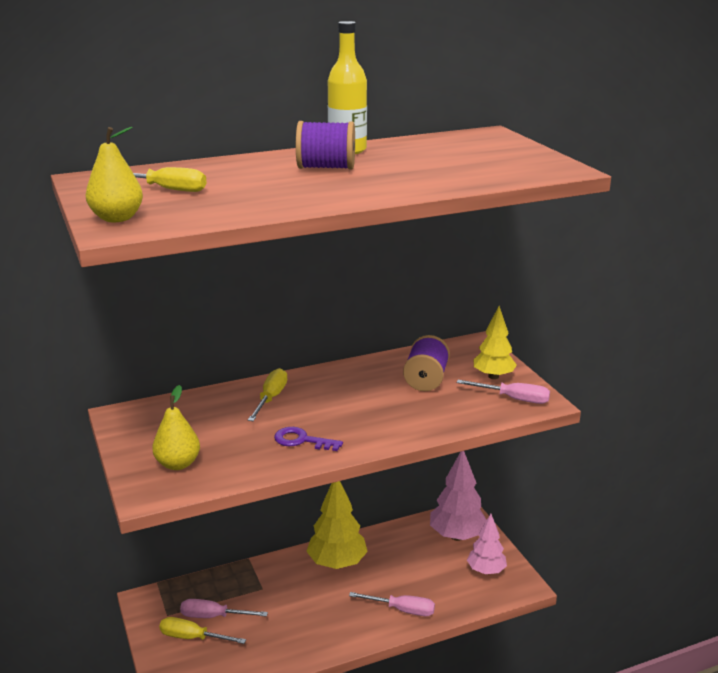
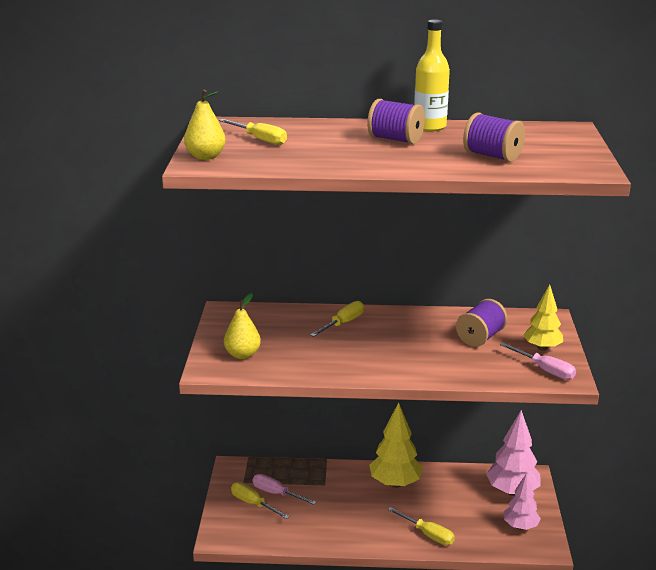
camera: 25 degrees right, 0 degrees up
purple key [274,427,343,451] -> none
pink screwdriver [349,592,435,616] -> yellow screwdriver [388,507,455,545]
none -> purple spool [463,113,525,162]

